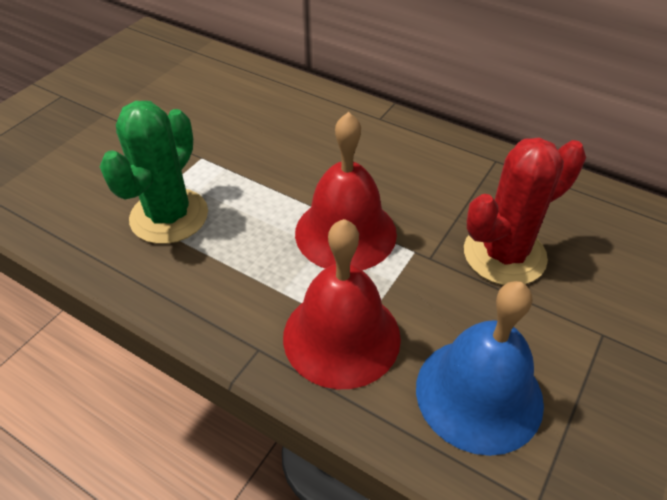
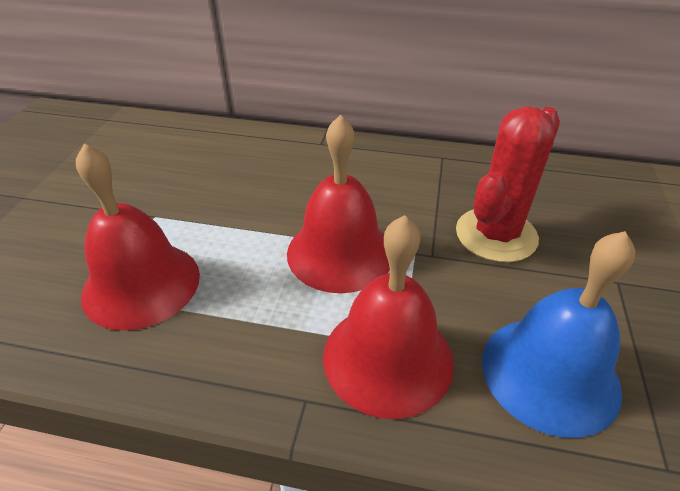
camera: 20 degrees left, 5 degrees down
green cactus [99,101,208,244] -> red bell [76,144,200,331]

